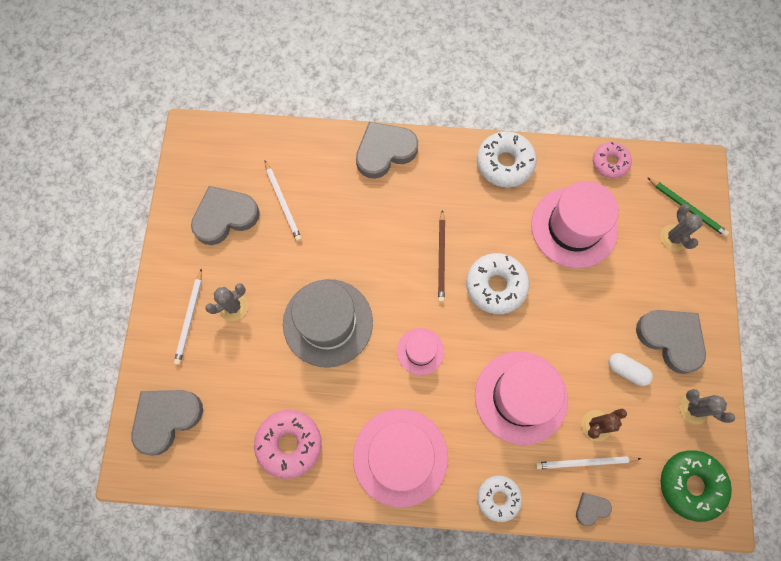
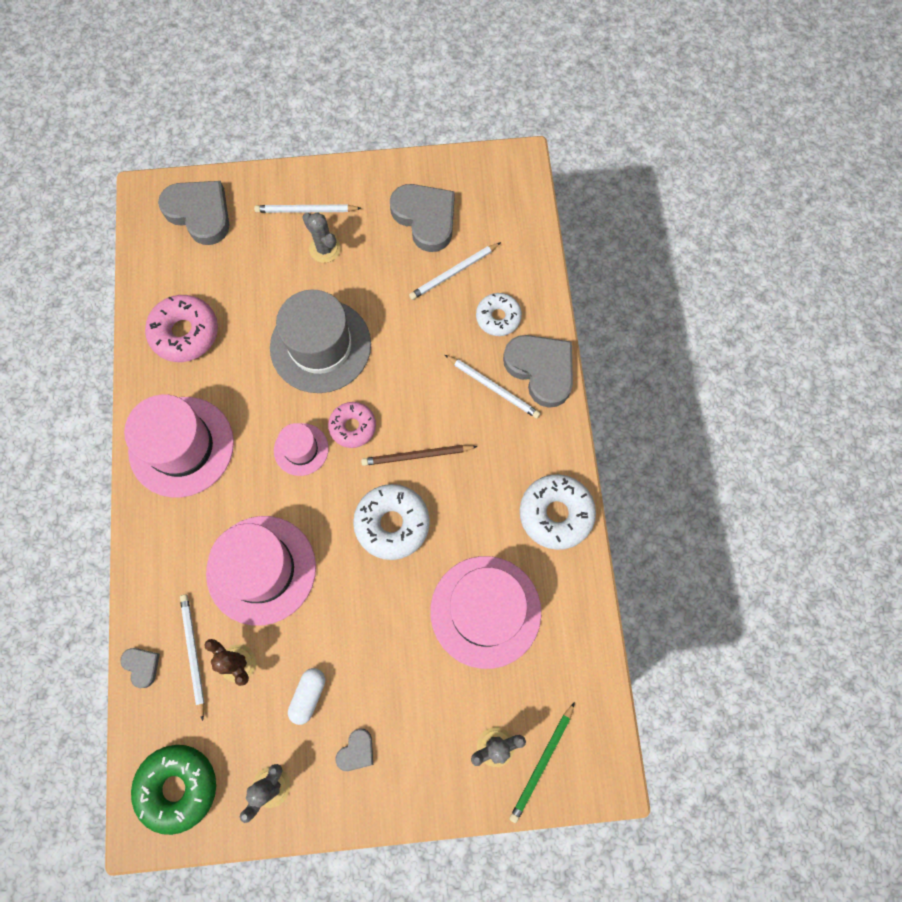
camera: 80 degrees right, 0 degrees up
white donut [477,476,522,522] -> white donut moved to [476,293,522,336]
pink donut [593,142,632,178] -> pink donut moved to [328,402,376,448]
grey heart [636,310,706,374] -> grey heart [335,729,373,771], size x0.48
none -> white pencil [445,355,541,419]

